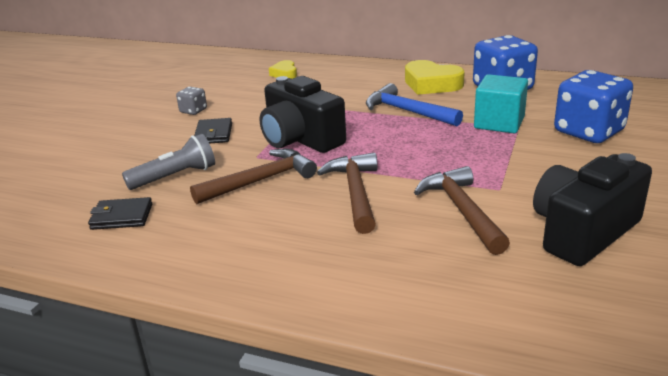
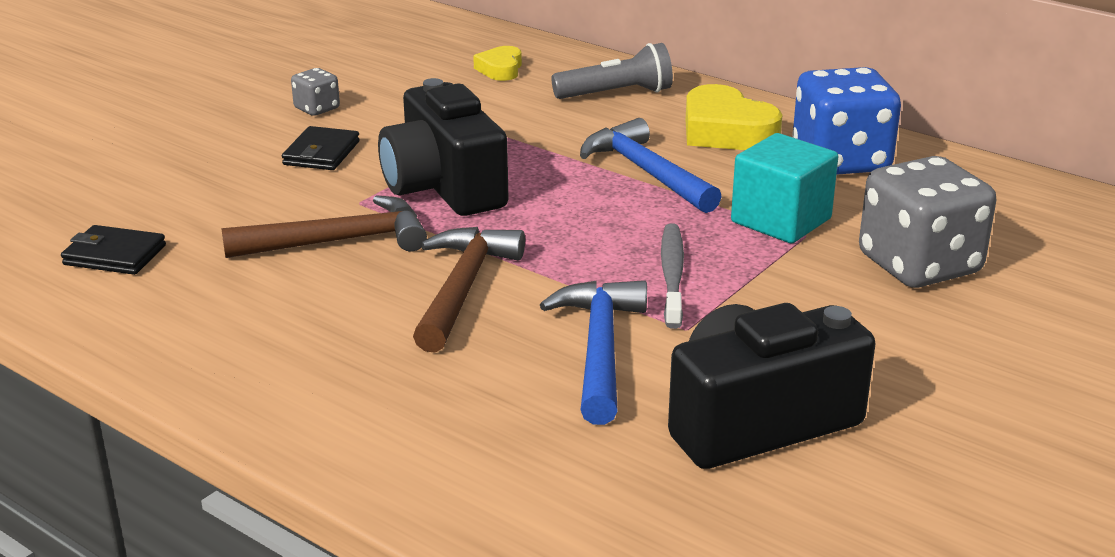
camera: 15 degrees right, 0 degrees up
grey flashlight [122,134,215,190] -> grey flashlight moved to [552,43,673,99]
brown hammer [414,166,510,255] -> blue hammer [540,280,647,425]
blue dice [554,70,633,143] -> grey dice [859,156,996,288]
none -> grey toothbrush [661,224,684,329]

